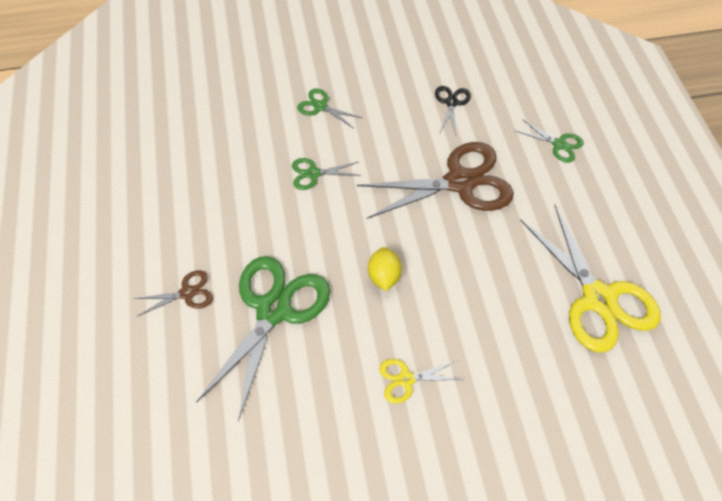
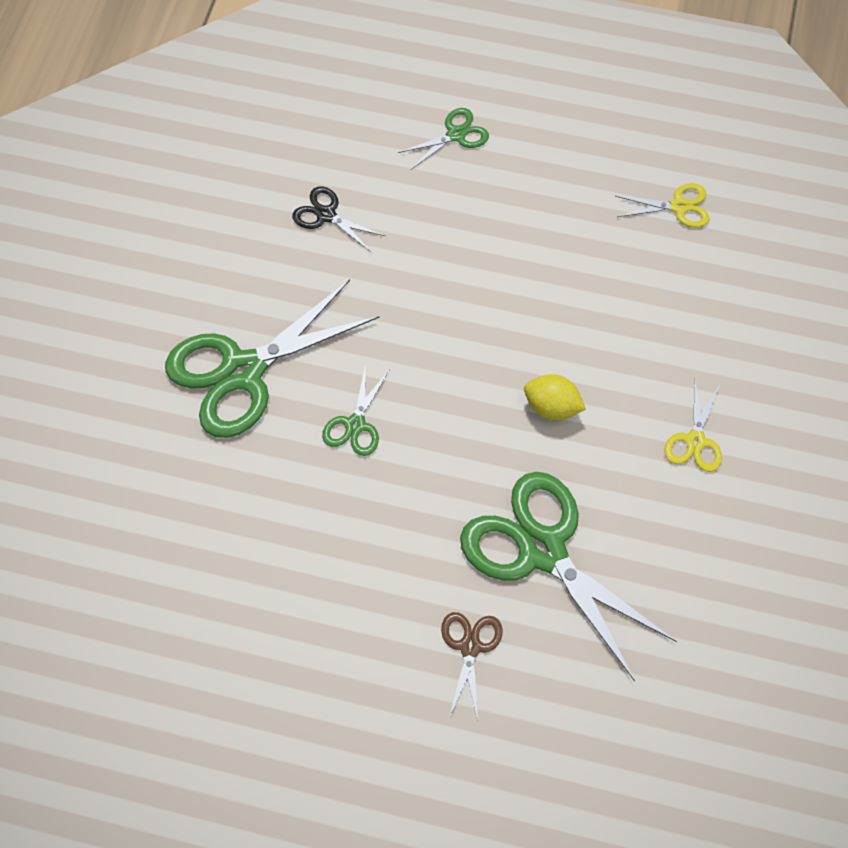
camera: 65 degrees left, 5 degrees up
green scissors [297,89,362,128] -> green scissors [165,279,380,438], size x2.16
brown scissors [357,142,514,219] -> none
yellow scissors [520,204,661,353] -> yellow scissors [615,183,709,228], size x0.46

